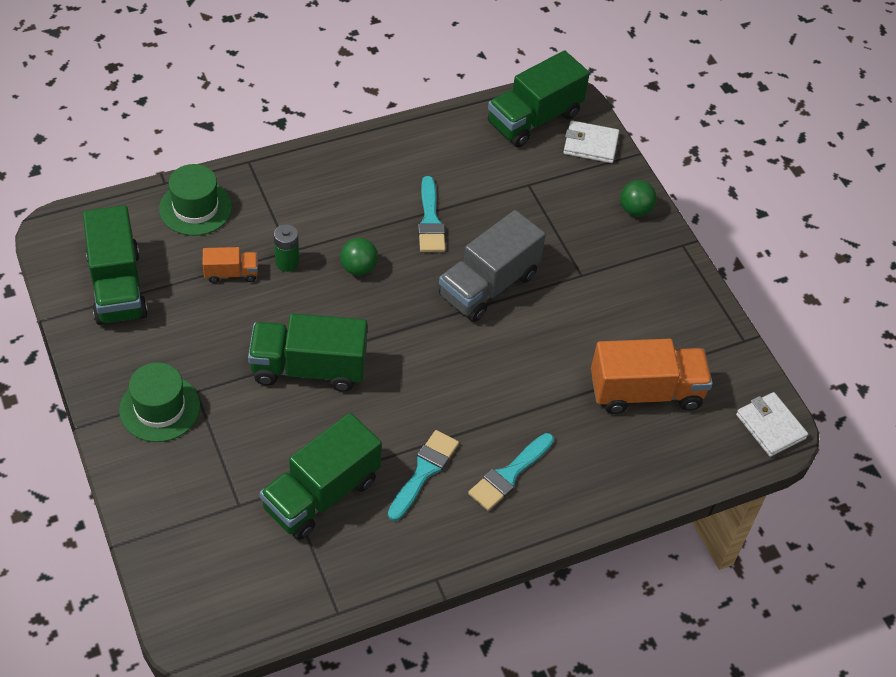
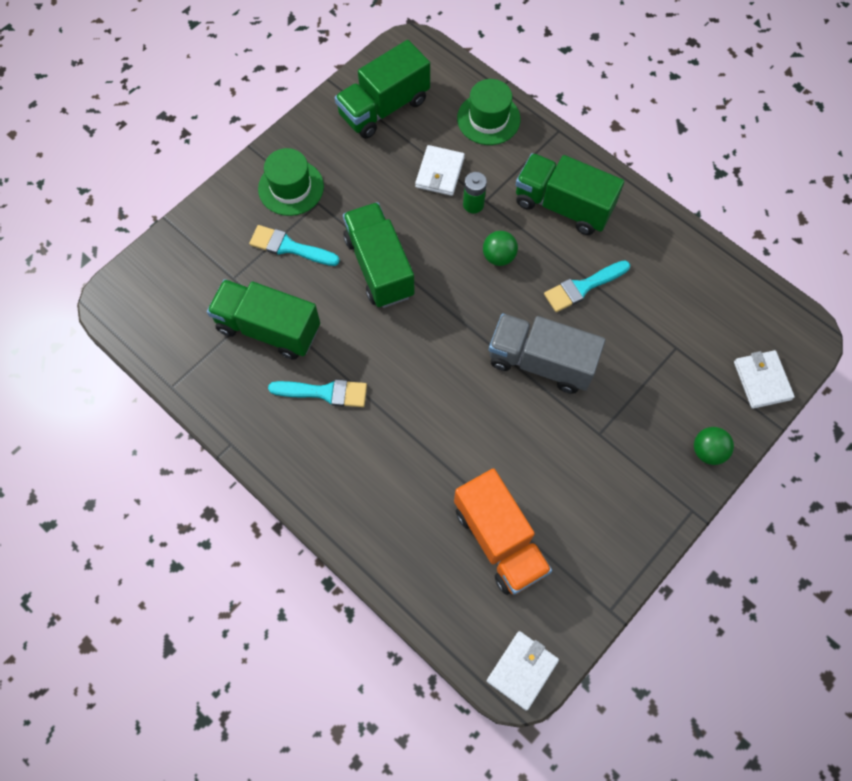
camera: 70 degrees right, 15 degrees up
orange truck [203,247,258,283] -> white wallet [415,145,465,196]
turquoise brush [468,433,554,511] -> turquoise brush moved to [249,225,340,266]
green truck [488,50,590,147] -> green truck moved to [516,153,624,235]

